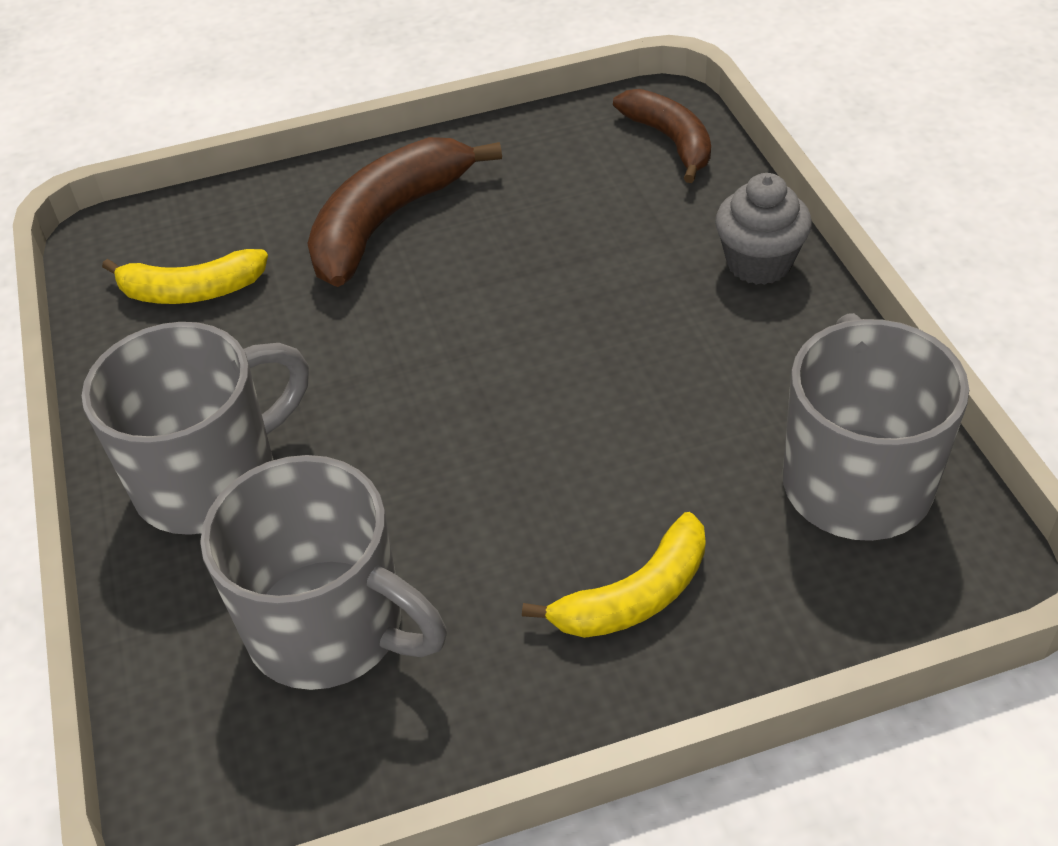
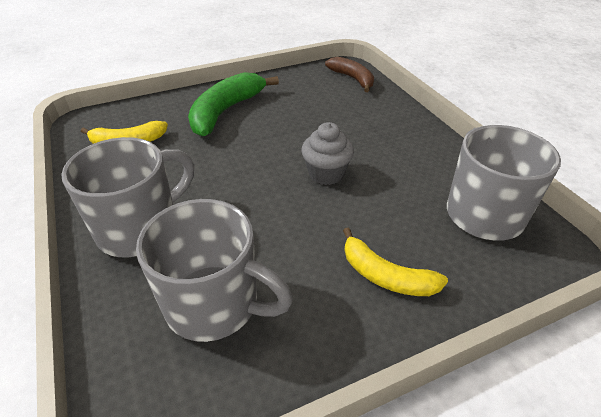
camera: 10 degrees left, 5 degrees down
brown banana [307,137,502,287] -> green banana [188,72,279,136]
yellow banana [522,512,706,638] -> yellow banana turned 75 degrees clockwise [343,228,448,296]
grey cupcake [715,173,812,285] -> grey cupcake moved to [301,122,354,185]

